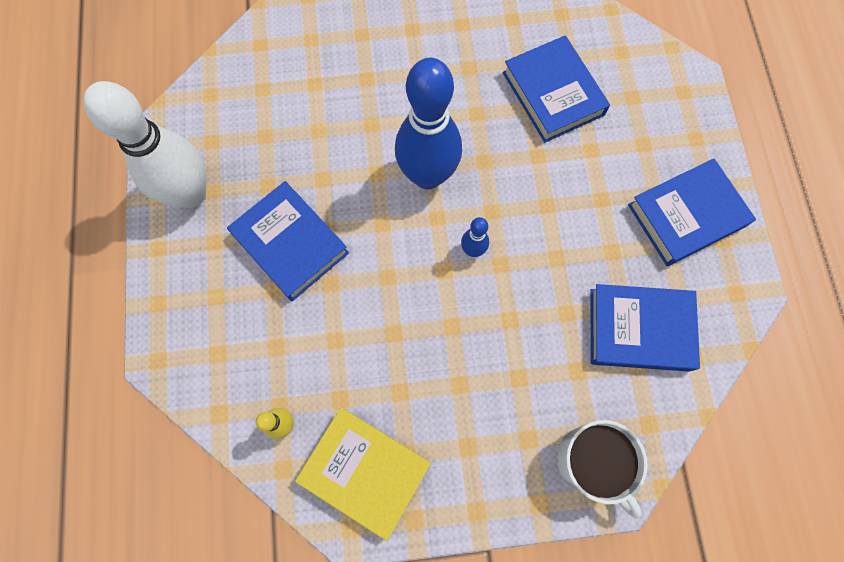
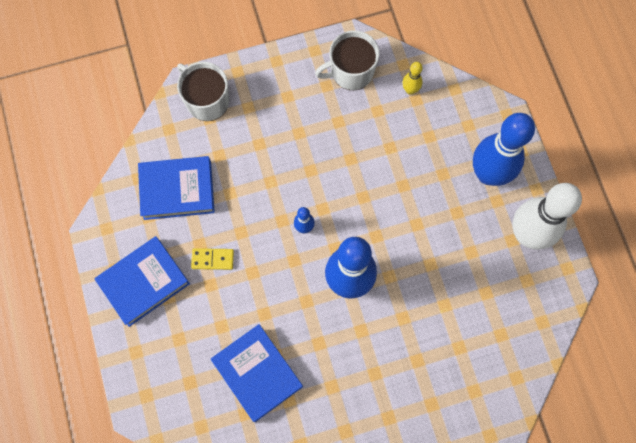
camera: 170 degrees right, 0 degrees up
blue book [227,181,349,301] -> none
yellow book [295,408,431,541] -> white mug [315,30,379,90]
none -> yellow domino [191,248,234,270]
none -> blue bowling pin [473,113,535,186]

